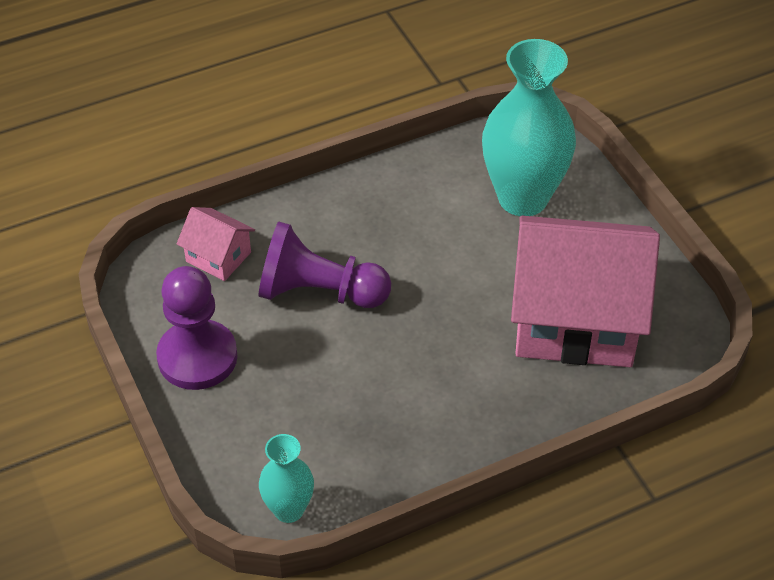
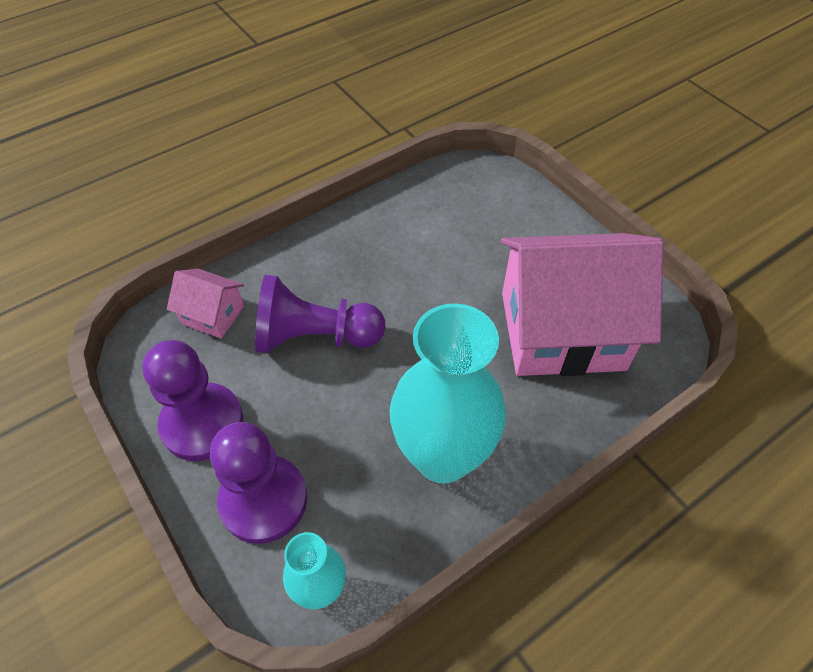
camera: 10 degrees left, 5 degrees up
turquoise vase [482,39,576,216] -> turquoise vase moved to [390,303,506,484]
none -> purple pawn [210,422,307,544]

